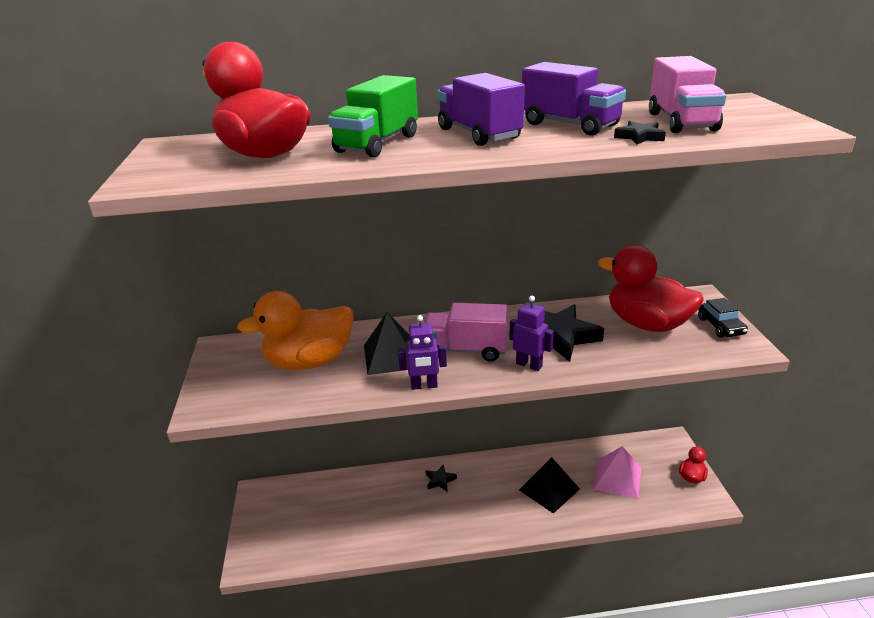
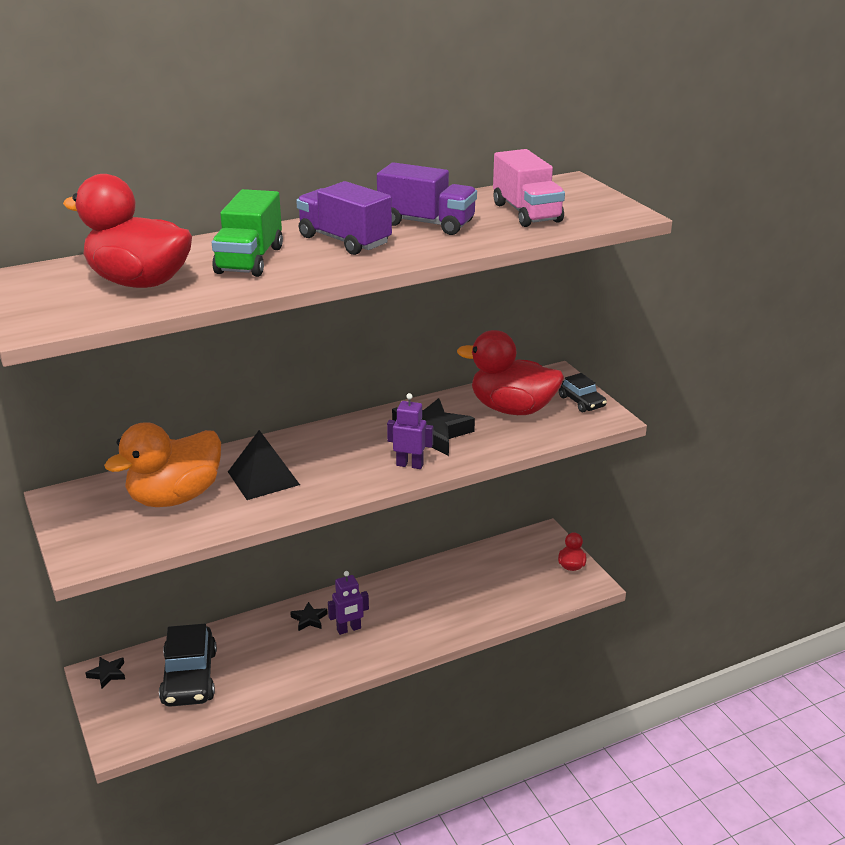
camera: 20 degrees left, 0 degrees up
purple robot [398,315,447,390] -> purple robot moved to [328,571,369,635]
pink truck [424,303,508,362] -> none
black pyramid [519,457,580,514] -> none
pink pyramid [593,446,641,499] -> none
black star [614,121,666,145] -> black star moved to [86,657,125,688]
none -> black car [159,624,217,707]

